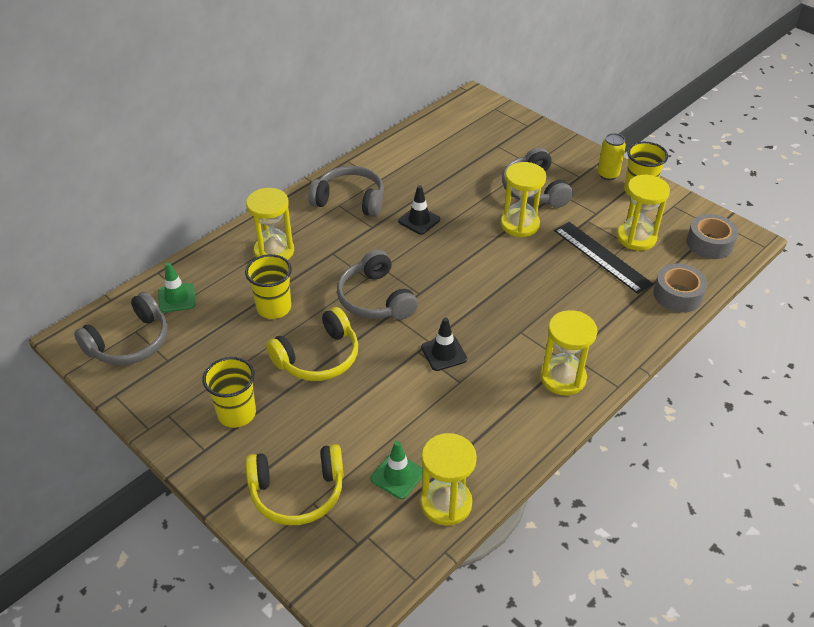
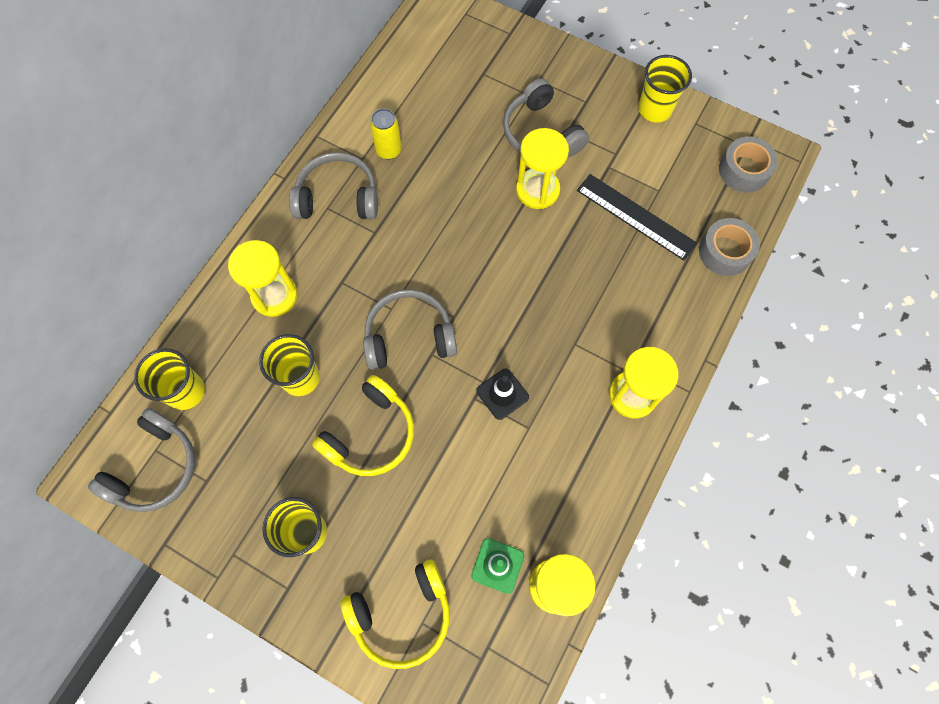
camera: 15 degrees left, 25 degrees up
green traffic cone [158,262,196,313] -> yellow cup [134,348,205,410]
grey headphones [337,250,418,320] -> grey headphones turned 120 degrees clockwise [363,289,457,370]
black traffic cone [398,185,440,235] -> none
yellow can [597,133,626,180] -> yellow can moved to [370,109,402,160]
yellow hourglass [617,175,670,251] -> none

